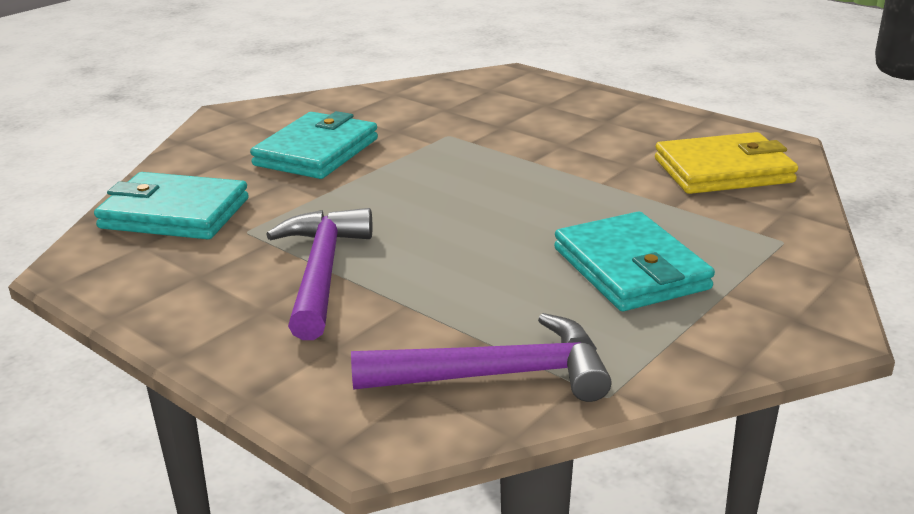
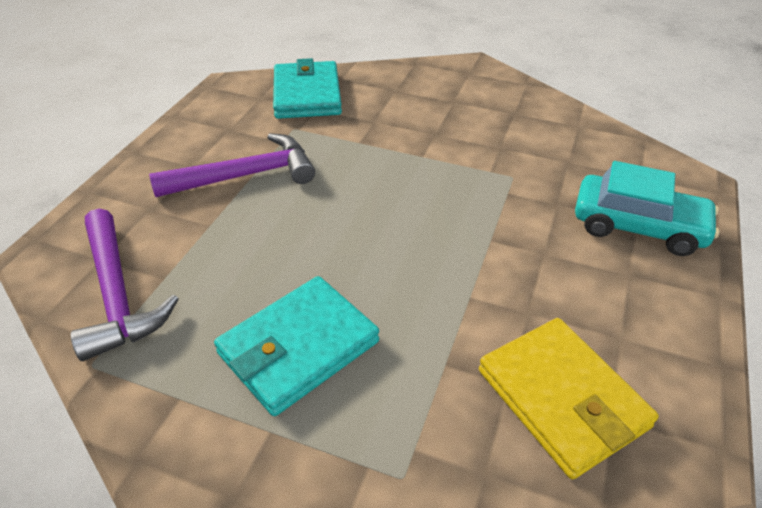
camera: 70 degrees right, 15 degrees up
turquoise wallet [250,111,378,179] -> none
none -> turquoise car [575,161,720,256]

